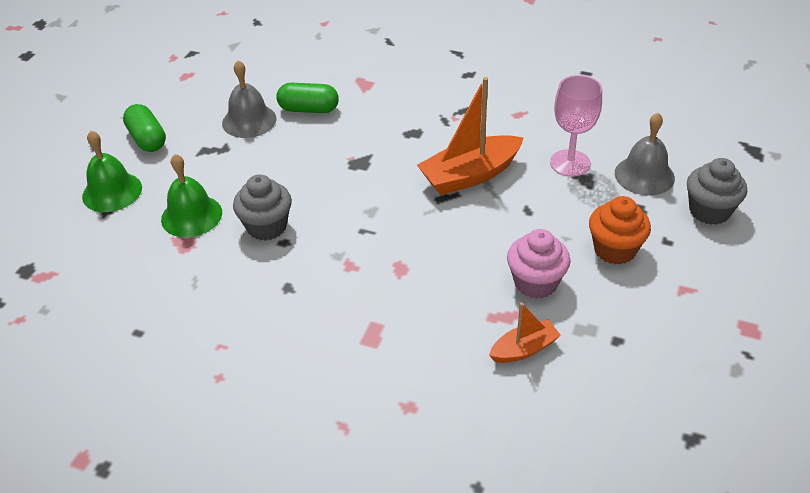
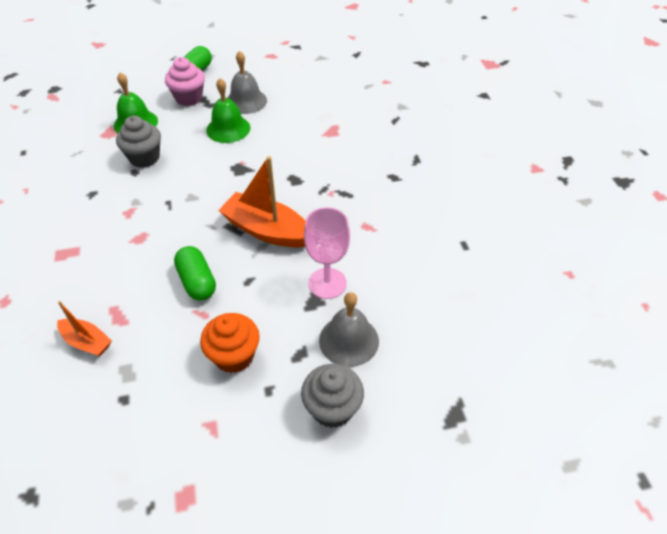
camera: 55 degrees right, 5 degrees up
green bell [82,131,142,212] -> green bell moved to [206,78,250,143]
green capsule [276,83,339,113] -> green capsule moved to [174,246,216,300]
pink cupcake [507,229,571,299] -> pink cupcake moved to [165,57,205,106]

